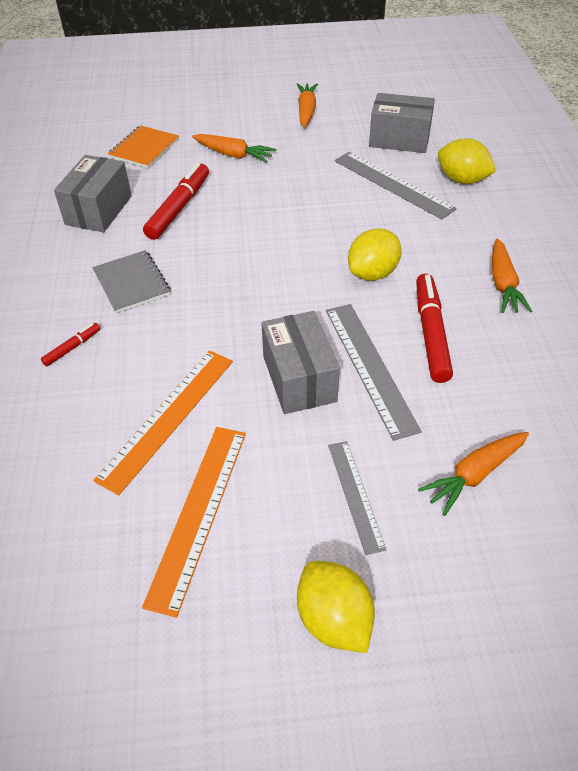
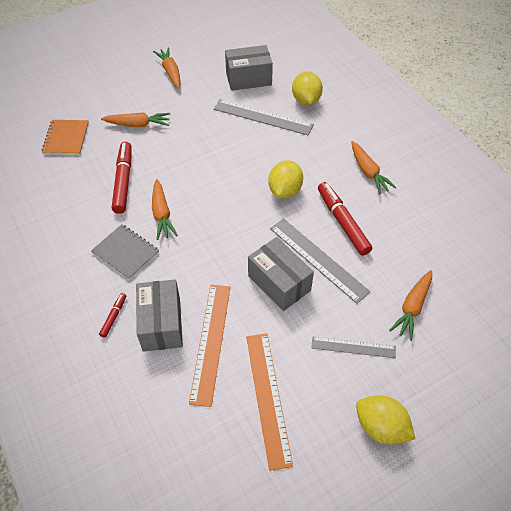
camera: 25 degrees left, 5 degrees up
grey box [54,155,132,232] -> grey box moved to [136,279,183,352]
grey ruler [328,441,386,555] -> grey ruler turned 45 degrees counterclockwise [312,336,396,358]
yellow lemon [438,138,496,184] -> yellow lemon turned 75 degrees clockwise [292,71,323,105]
none -> orange carrot [152,179,178,240]

